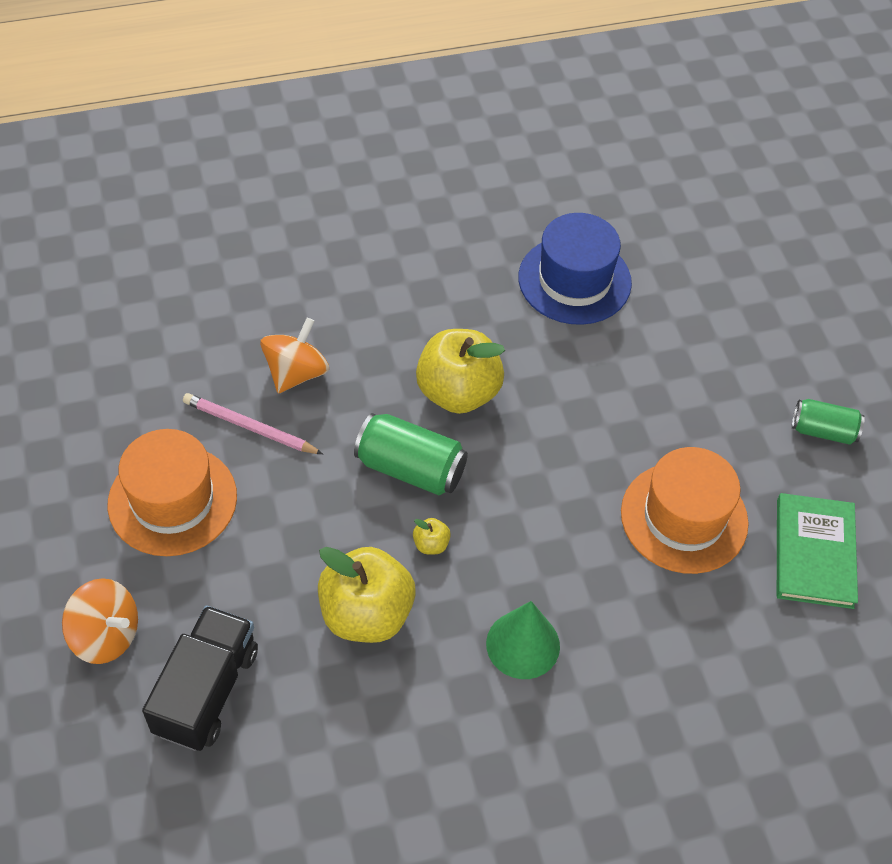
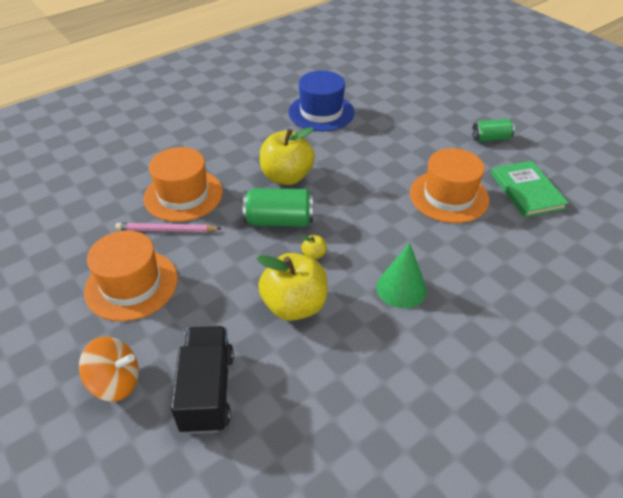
camera: 20 degrees left, 10 degrees down
orange spinning top [260,318,329,394] -> orange hat [143,147,223,222]

